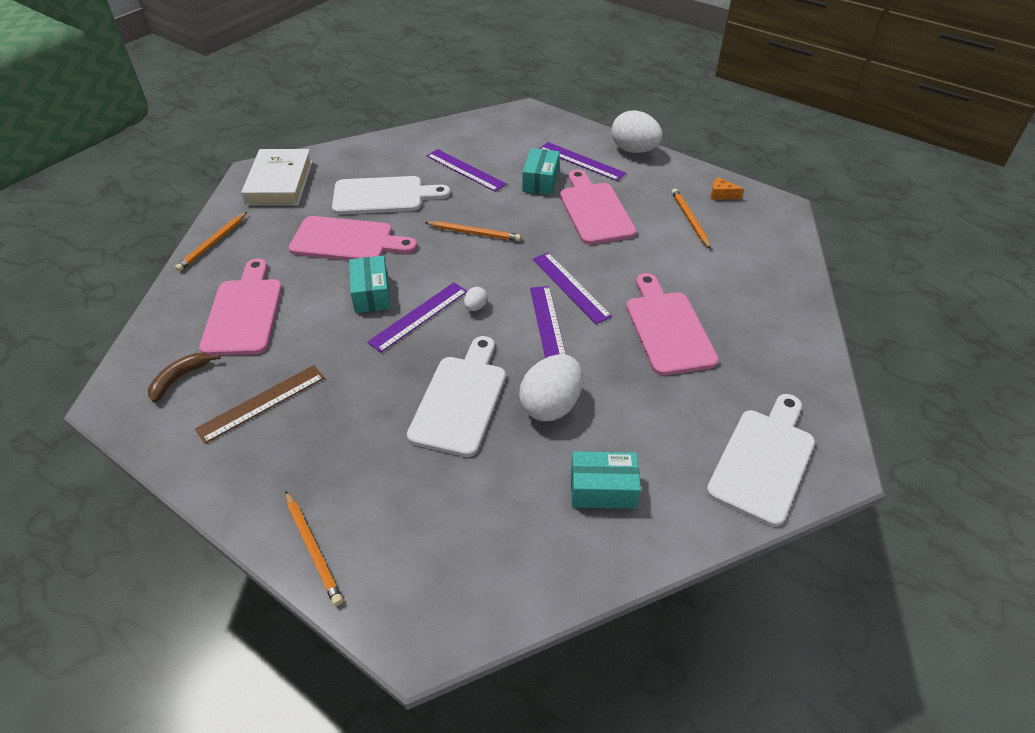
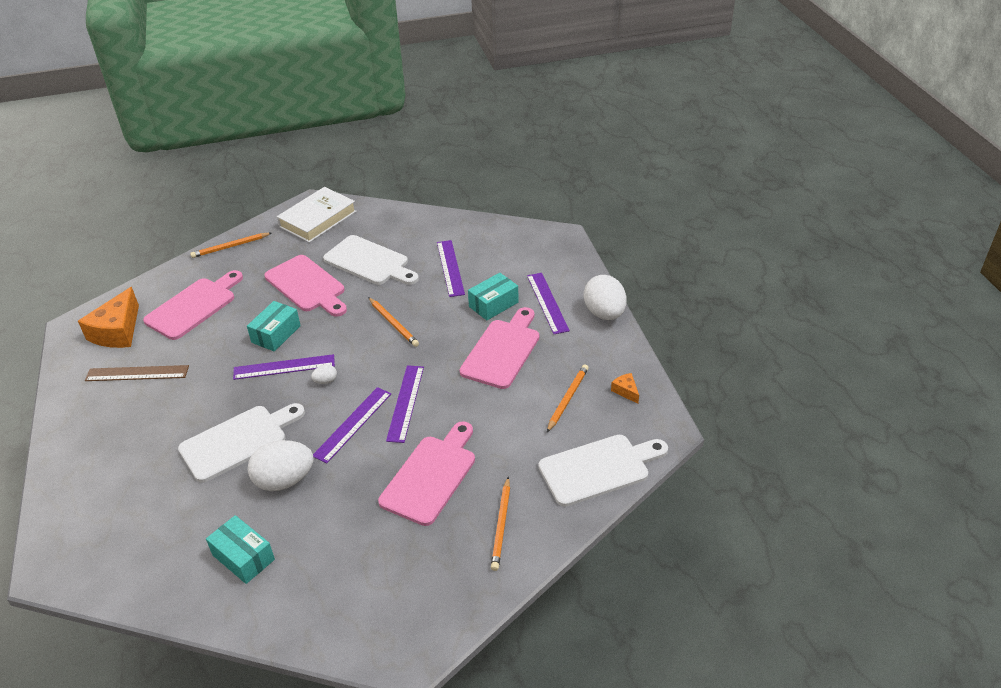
camera: 40 degrees right, 5 degrees down
brown banana [148,353,220,402] -> orange cheese [78,287,139,348]
orange pencil [285,491,343,606] -> orange pencil moved to [491,477,510,571]
white cutting board [706,394,815,527] -> white cutting board moved to [539,435,668,507]

